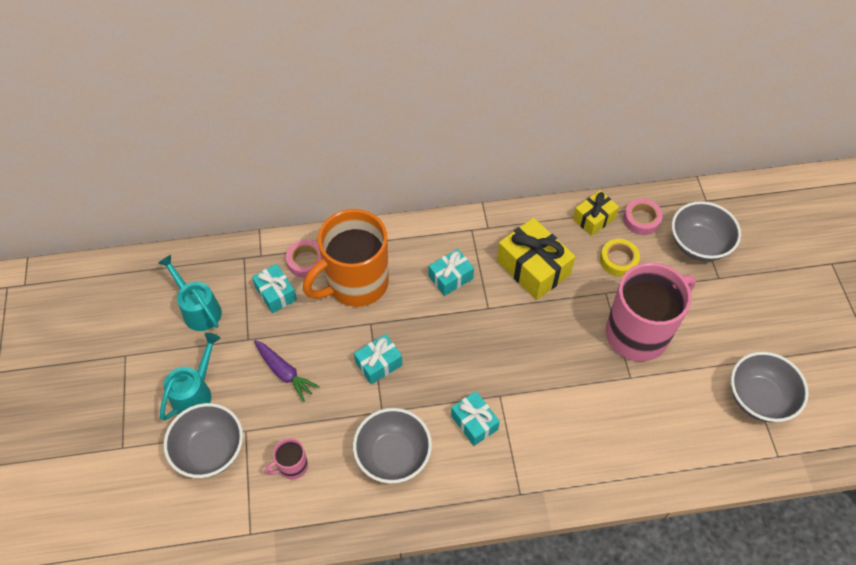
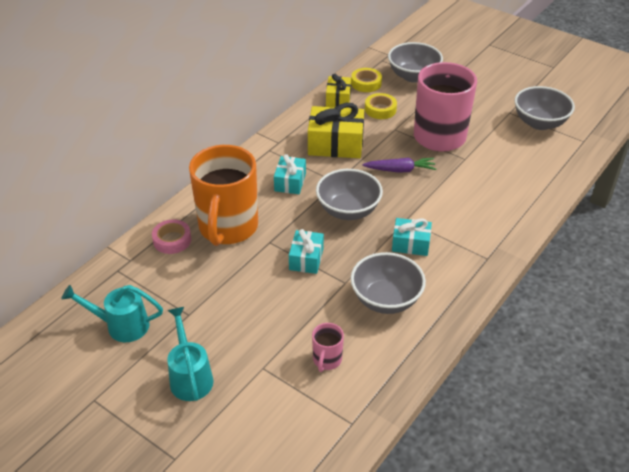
camera: 45 degrees left, 15 degrees down
grey bowl [164,403,243,478] -> grey bowl moved to [316,169,383,220]
turquoise gift [252,264,297,313] -> none
purple carrot [254,340,320,402] -> purple carrot moved to [362,158,436,173]
pink tape [623,199,663,235] -> yellow tape [351,68,382,92]

